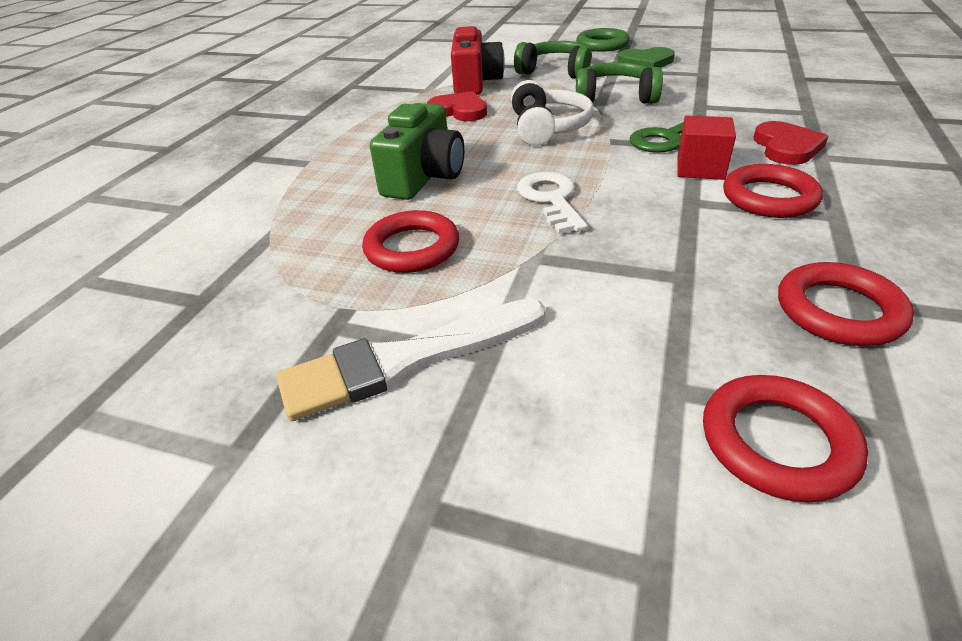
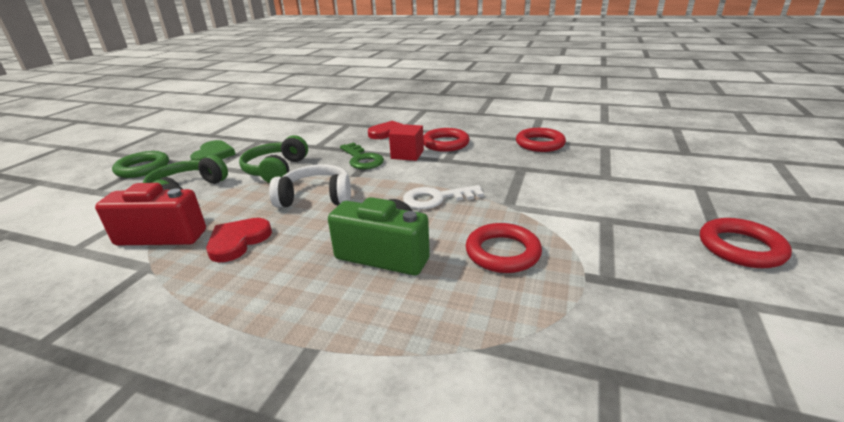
camera: 90 degrees left, 10 degrees down
white brush [276,298,545,421] -> none
red ring [703,375,868,502] -> red ring moved to [700,218,792,268]

